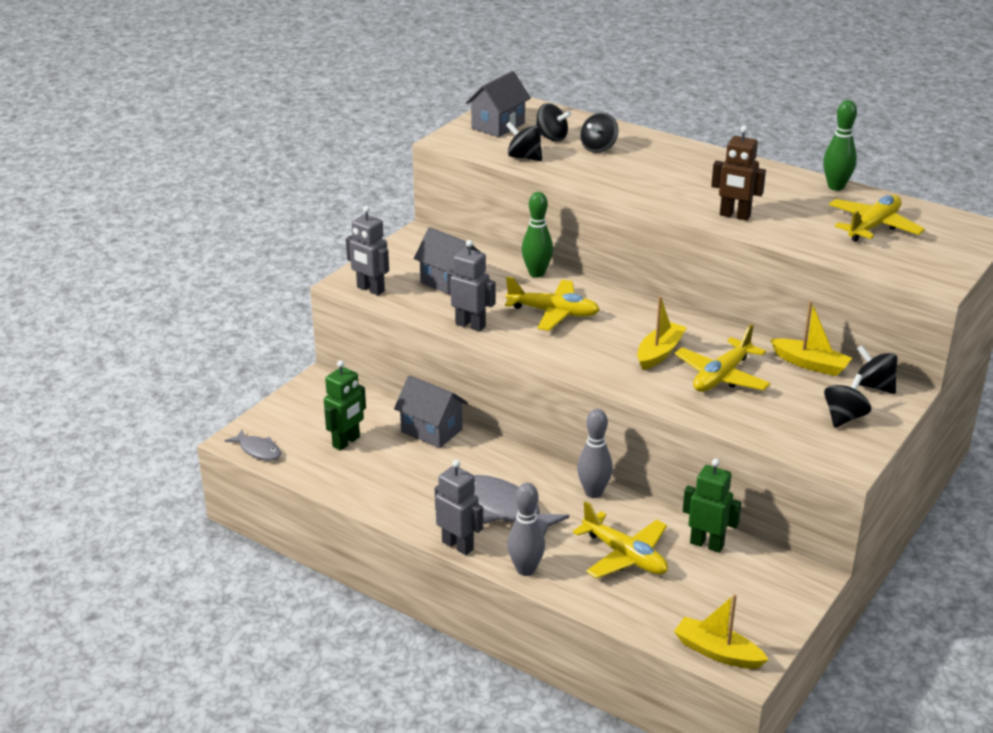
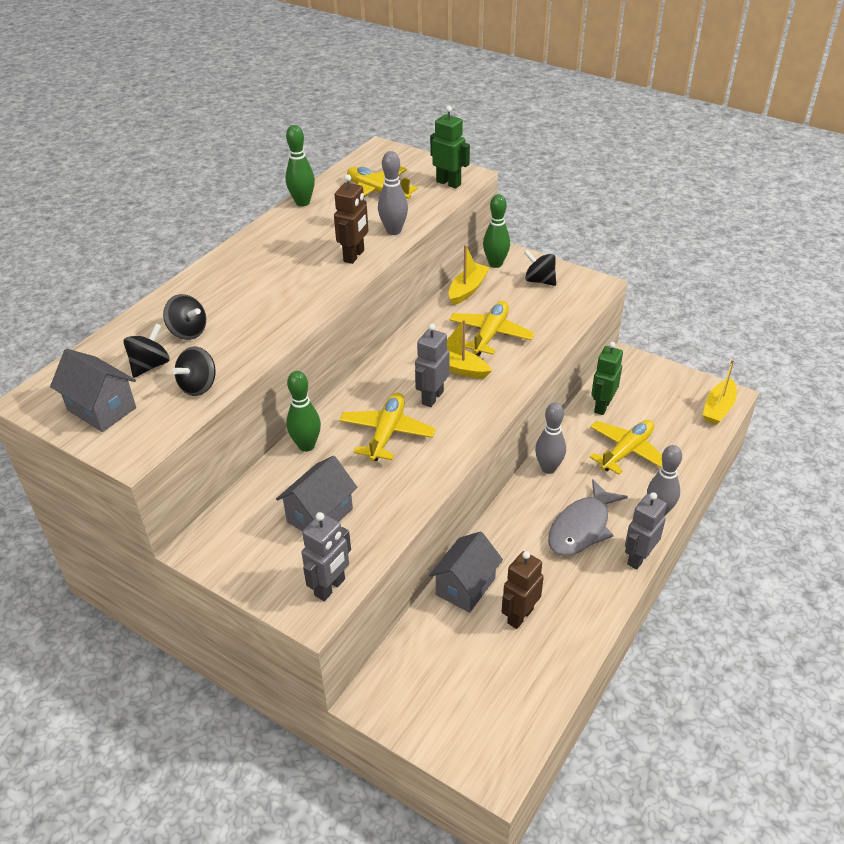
camera: 90 degrees left, 10 degrees up
grey fish [225,430,281,461] -> none
green robot [324,360,366,451] -> green robot moved to [430,106,470,189]
grey robot [447,240,496,332] -> grey robot moved to [415,324,450,407]
yellow plane [675,324,771,392] -> yellow plane turned 105 degrees counterclockwise [449,301,535,356]
black spinning top [857,345,898,394] -> green bowling pin [483,194,510,268]
none -> grey bowling pin [378,151,408,235]
none -> brown robot [502,551,544,629]

